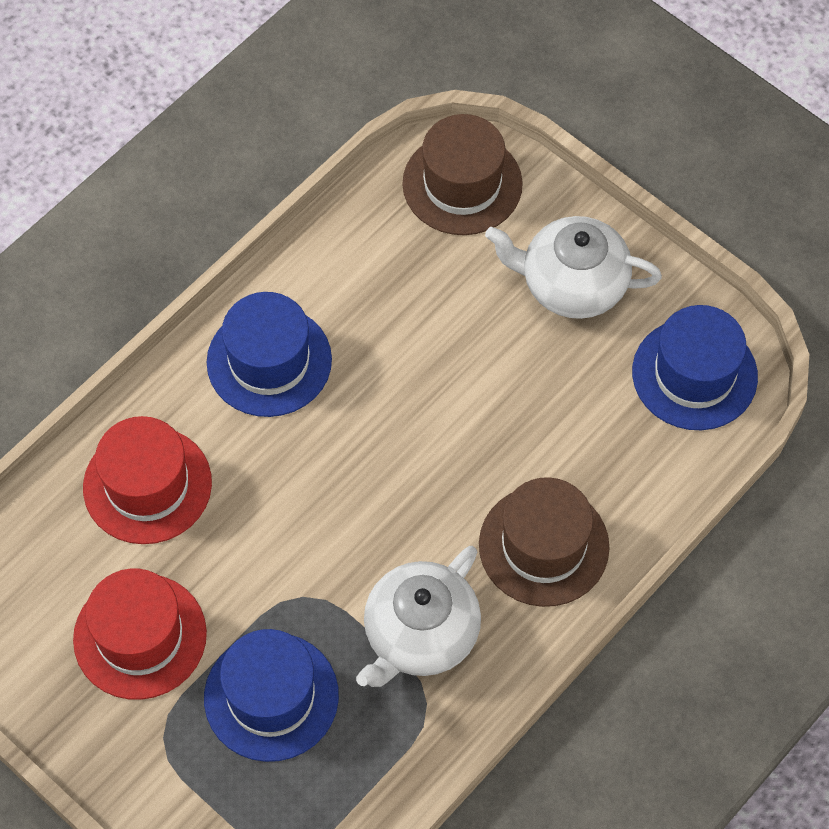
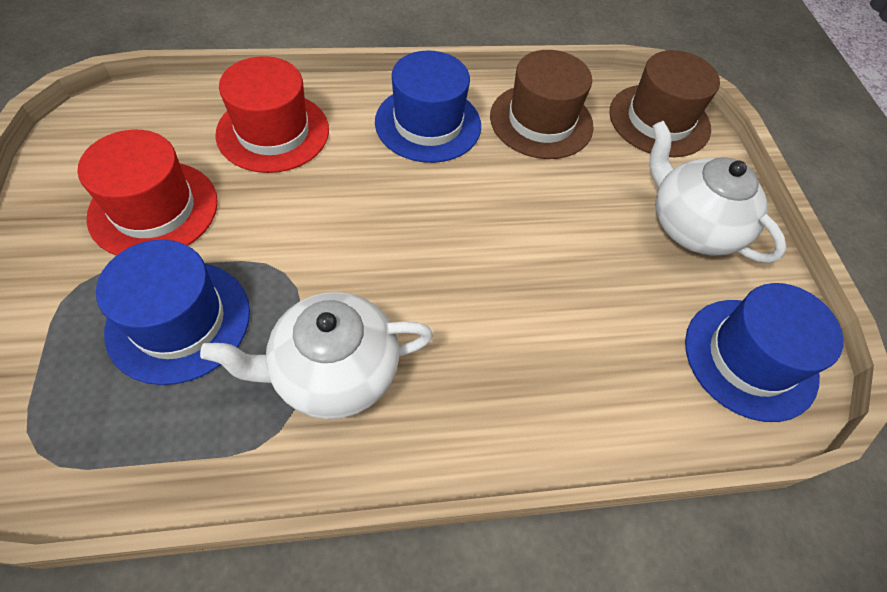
camera: 35 degrees right, 5 degrees down
brown hat [479,477,610,607] -> brown hat moved to [490,50,594,159]

